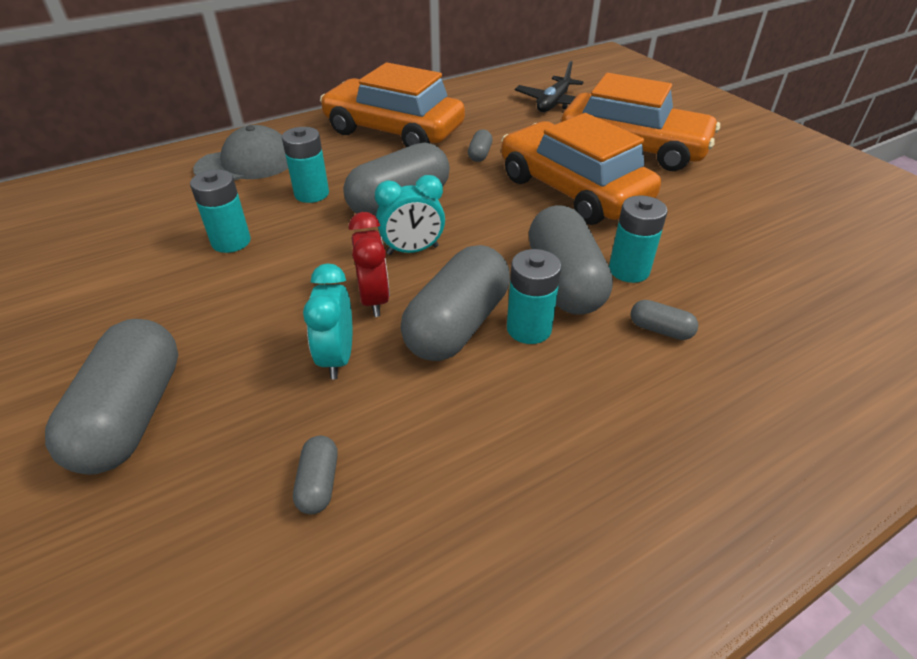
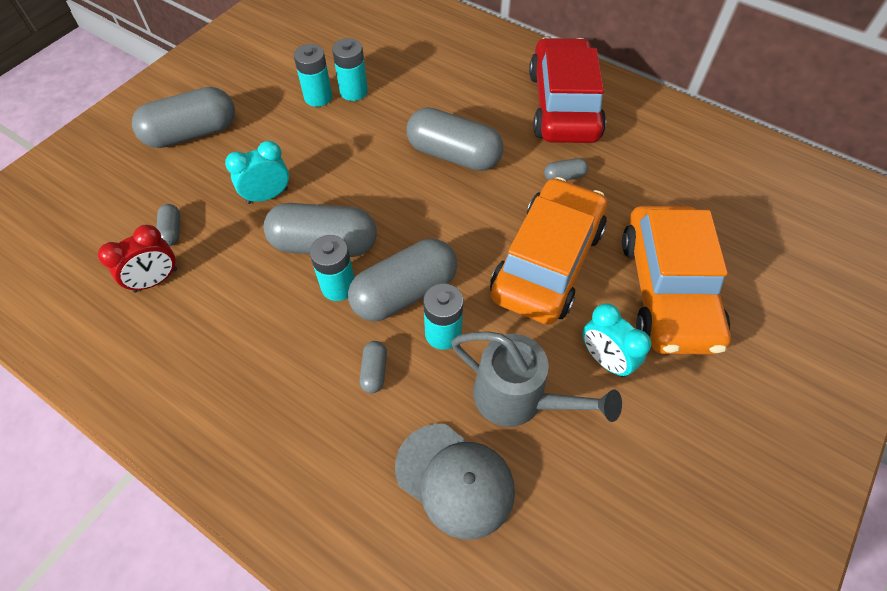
camera: 65 degrees right, 15 degrees up
grey cap [193,125,288,180] -> grey cap moved to [395,424,515,539]
turquoise battery [282,127,329,203] -> turquoise battery moved to [294,44,332,107]
grey capsule [293,436,338,514] -> grey capsule turned 75 degrees counterclockwise [157,204,180,246]
orange car [320,63,465,147] -> red car [529,37,606,143]
red clock [349,212,390,317] -> red clock moved to [98,225,177,293]
turquoise clock [375,175,445,255] -> turquoise clock moved to [583,303,651,378]
black plane [515,61,584,112] -> none
none -> grey watering can [451,331,622,427]

